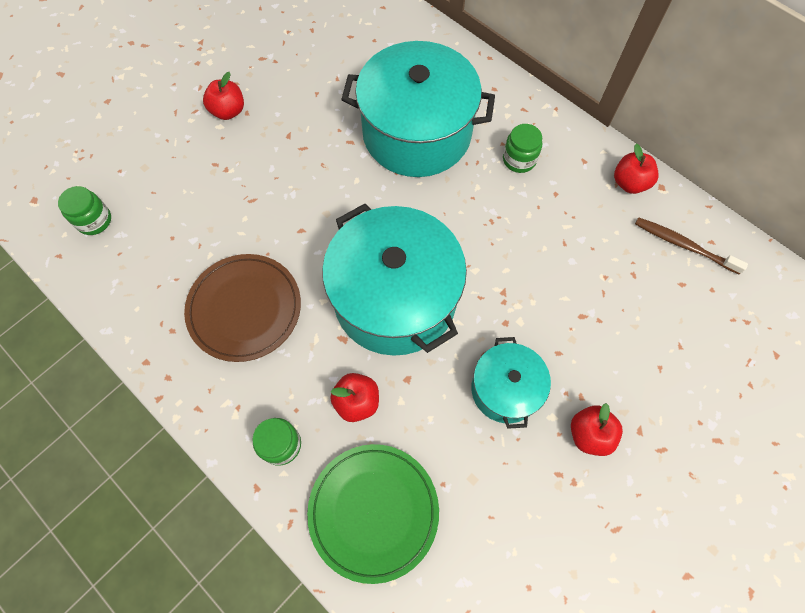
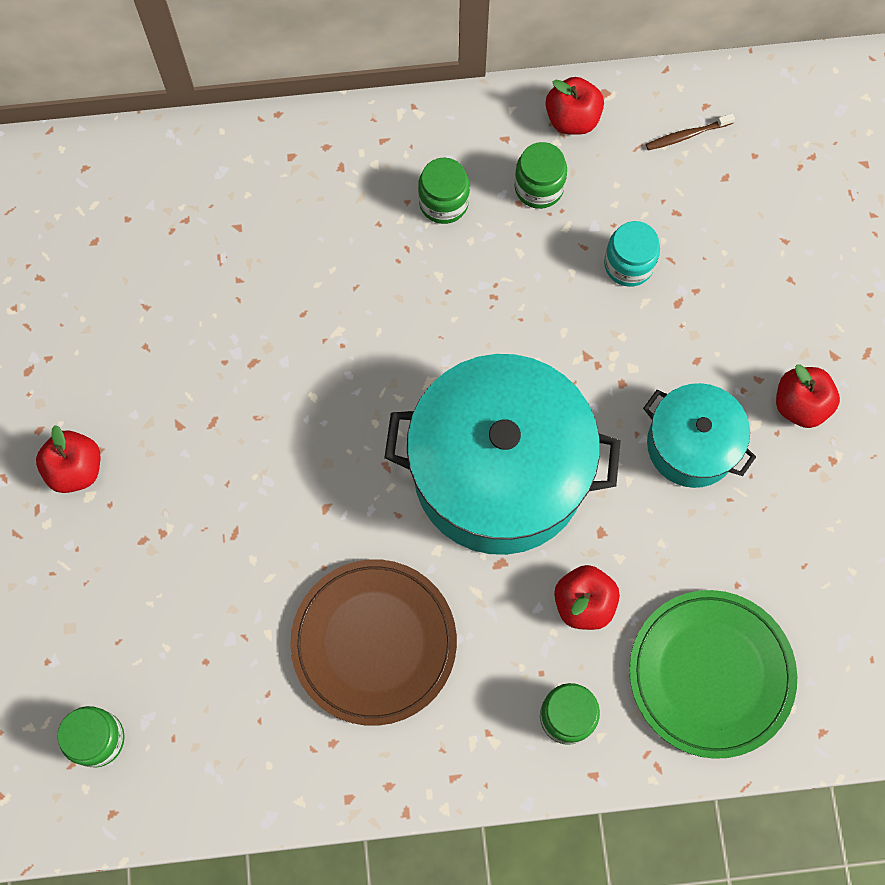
camera: 50 degrees left, 5 degrees up
turquoise pot [341,41,495,177] -> none
brown toothbrush [635,217,748,274] -> brown toothbrush [646,113,735,150], size x0.62
none -> green jar [514,142,567,209]
none -> turquoise jar [604,221,660,287]

